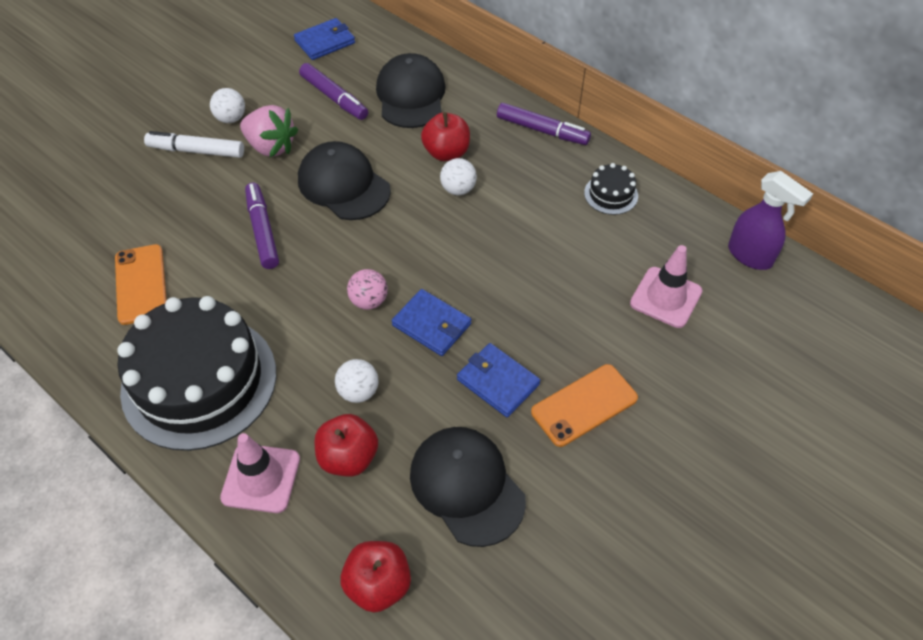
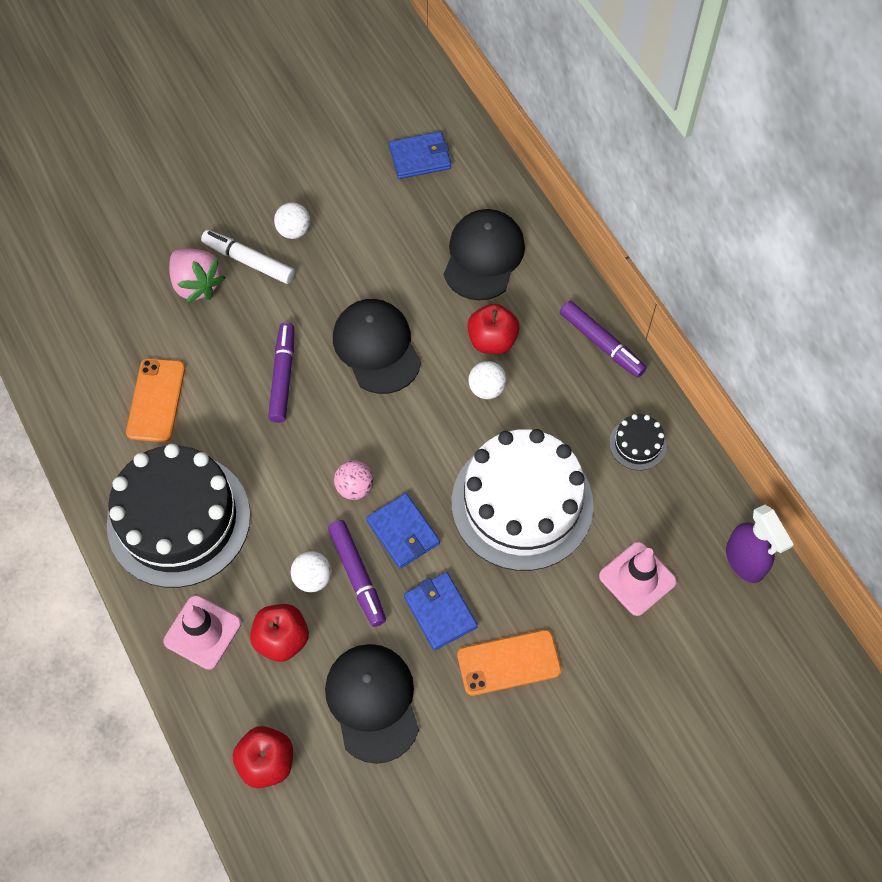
camera: 20 degrees right, 10 degrees up
pink strawberry [240,105,298,157] -> pink strawberry moved to [169,248,226,303]
purple marker [299,63,368,120] -> purple marker moved to [328,520,386,627]
none -> white cake [452,429,594,571]

